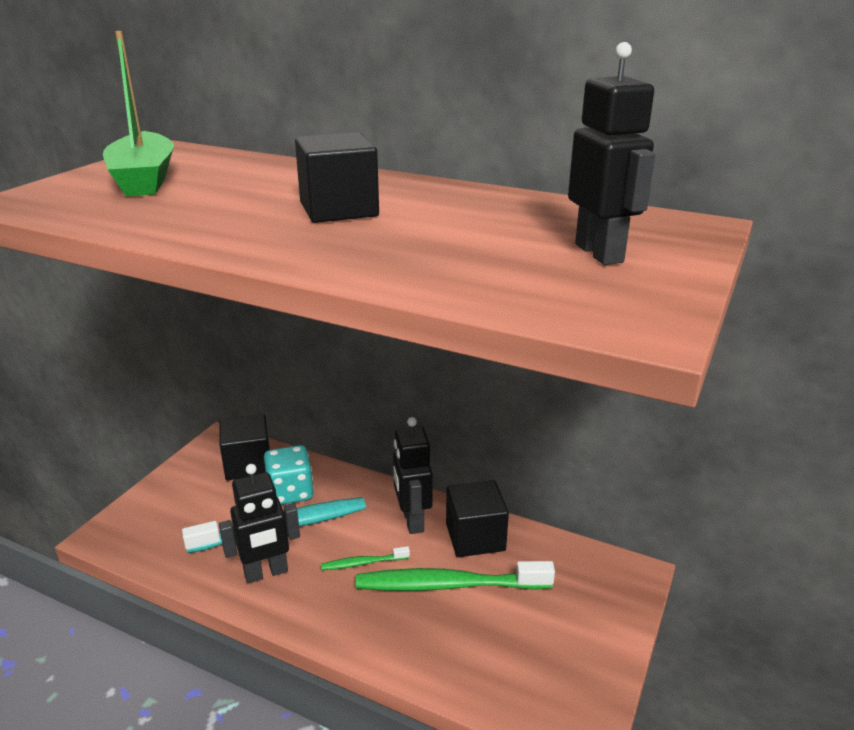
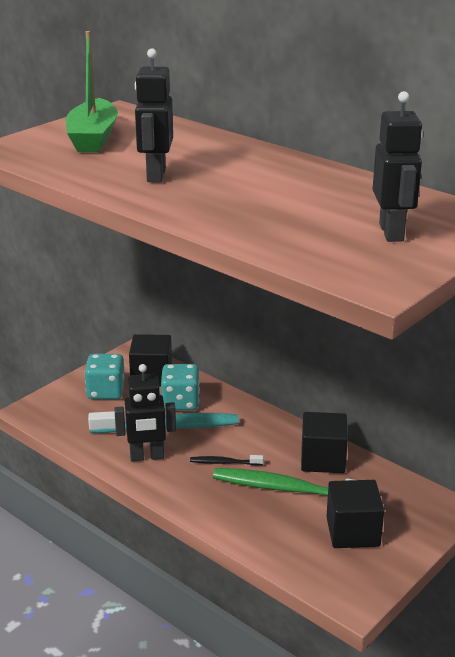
camera: 15 degrees right, 0 degrees up
black cube [295,132,379,223] -> black cube moved to [326,480,384,548]
green toothbrush [321,546,410,570] -> black toothbrush [190,455,264,466]
black robot [393,417,433,534] -> black robot moved to [135,48,173,183]
none -> turquoise dice [84,354,125,399]

